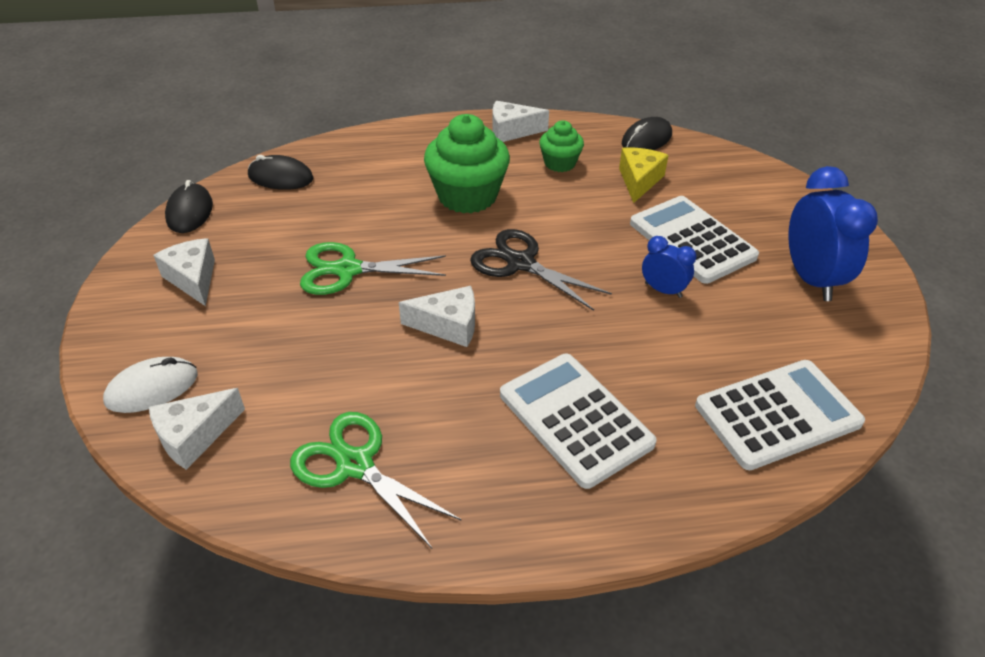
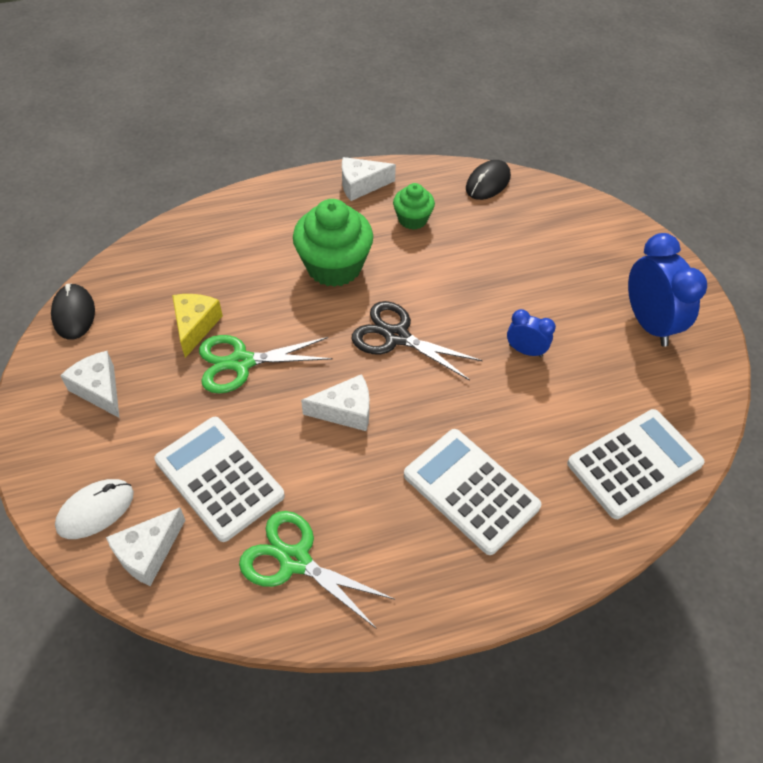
camera: 10 degrees left, 10 degrees up
black mouse [248,155,314,190] -> none
yellow cheese [619,147,669,203] -> yellow cheese moved to [172,294,223,358]
white calculator [630,196,759,284] -> white calculator moved to [155,417,285,542]

